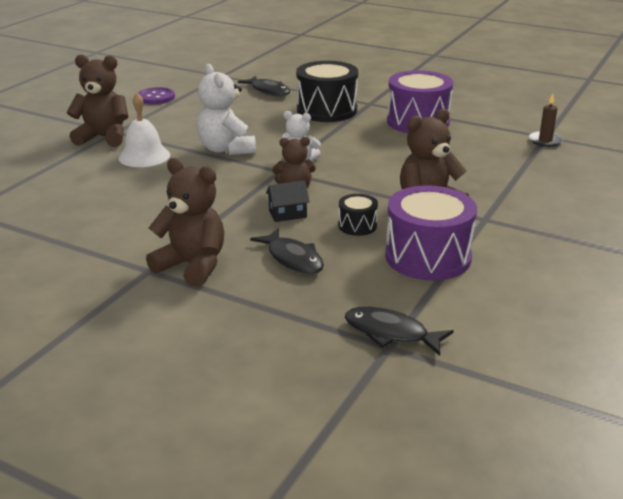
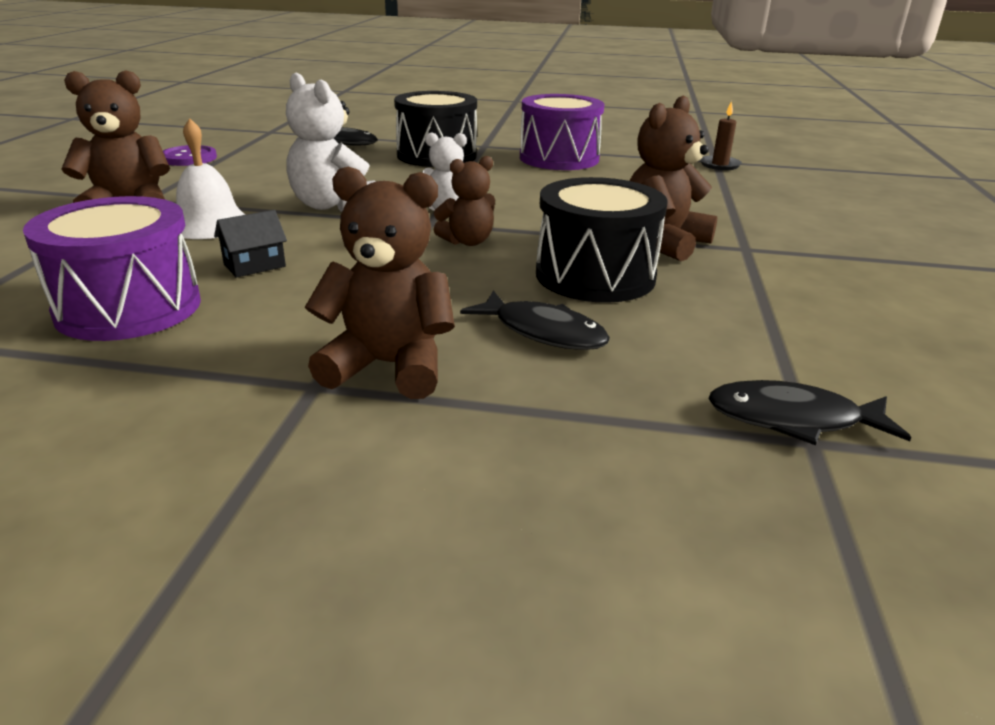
camera: 20 degrees left, 0 degrees up
black house [266,181,310,222] -> black house moved to [214,210,287,278]
black drum [338,194,378,236] -> black drum [536,177,668,303], size x2.07
purple drum [385,185,477,280] -> purple drum moved to [23,196,201,341]

